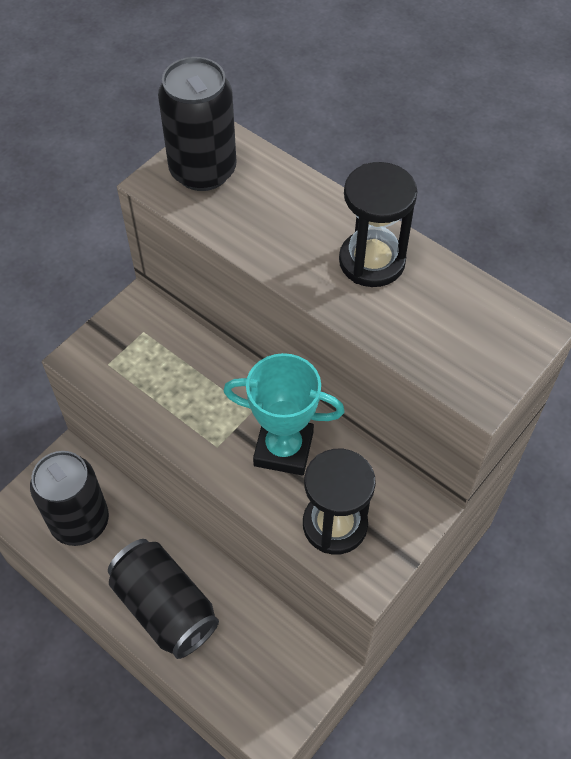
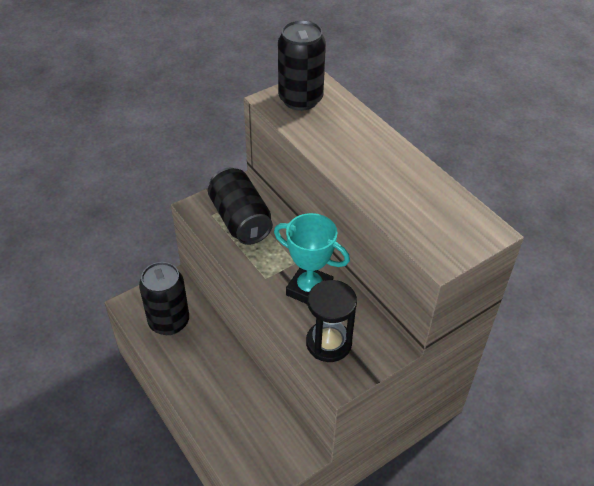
camera: 15 degrees right, 10 degrees down
black can [108,539,219,659] -> black can moved to [208,168,273,245]
black hourglass [339,162,417,287] -> none

